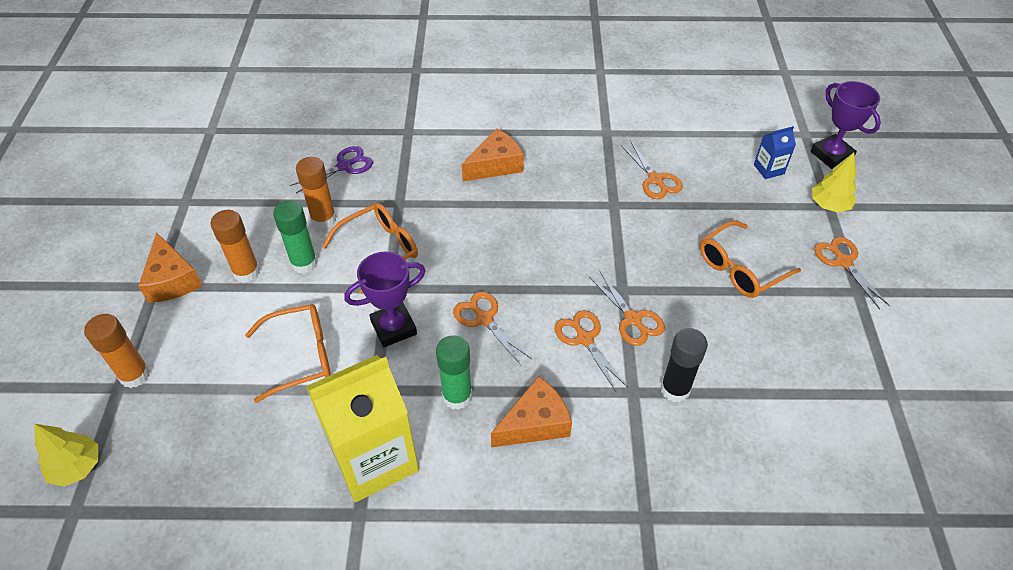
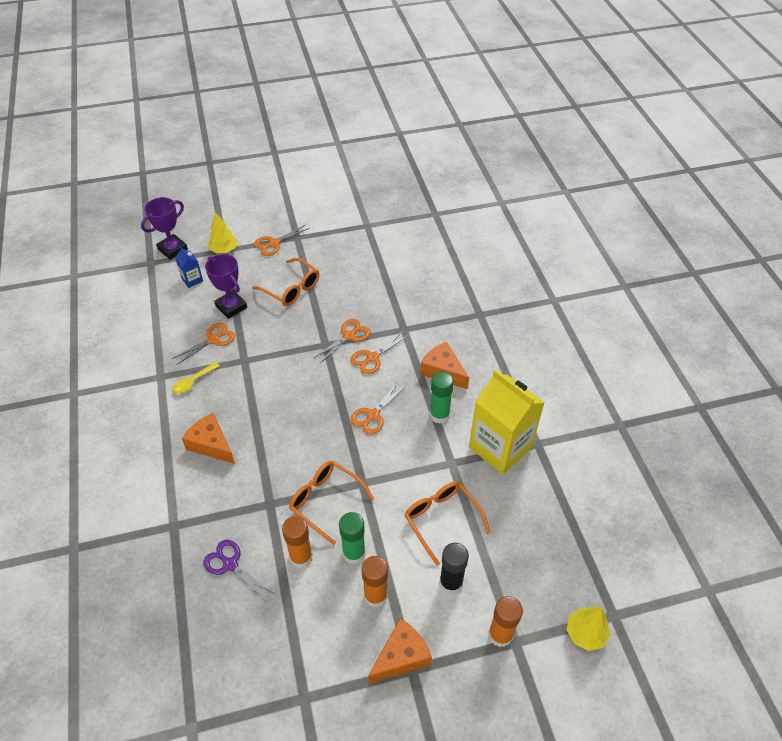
camera: 105 degrees left, 0 degrees up
purple trophy [344,252,425,347] -> purple trophy moved to [205,254,247,319]
black glue stick [660,328,708,402] -> black glue stick moved to [439,543,469,594]
none -> yellow spoon [172,362,219,394]

